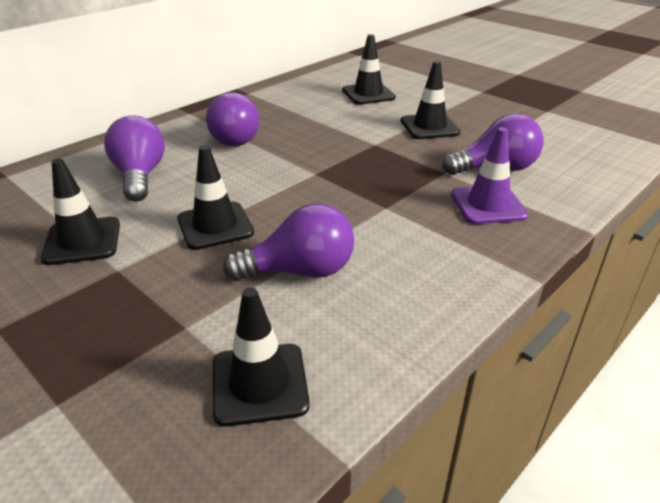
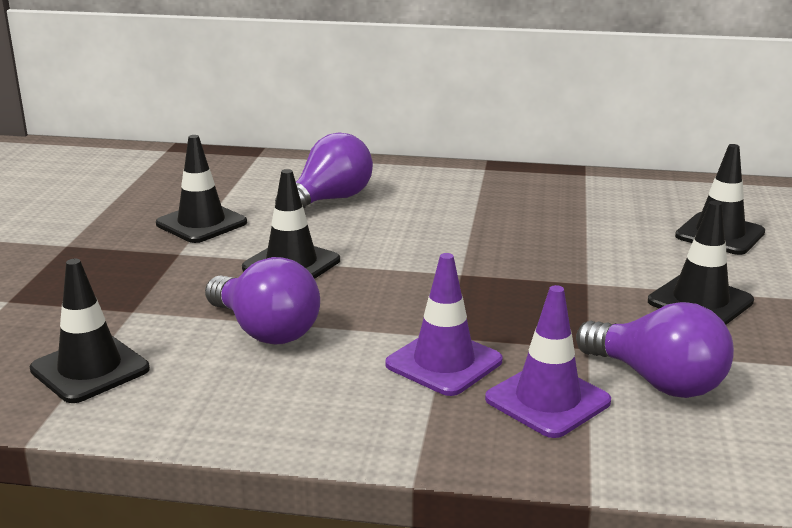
camera: 55 degrees right, 10 degrees down
purple light bulb [206,92,259,146] -> none
none -> purple traffic cone [385,253,503,396]

